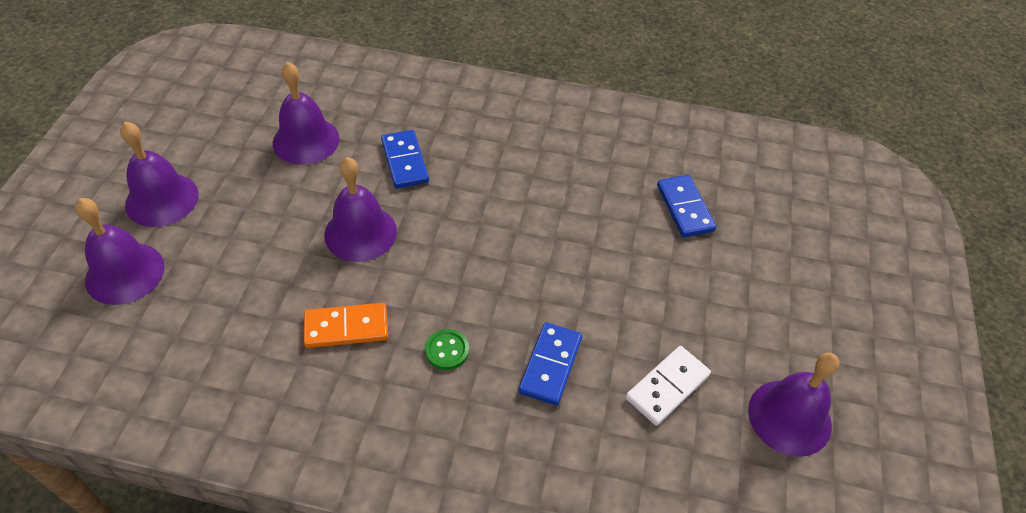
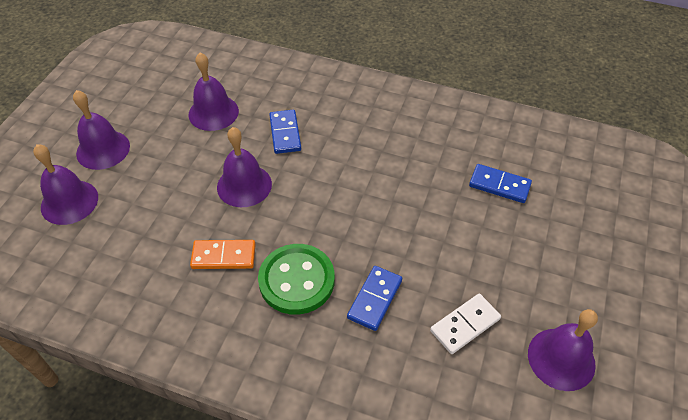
camera: 10 degrees right, 0 degrees up
green button [425,329,469,370] -> green button [258,244,335,315], size x2.25
blue domino [657,175,716,237] -> blue domino turned 60 degrees counterclockwise [469,164,532,203]

